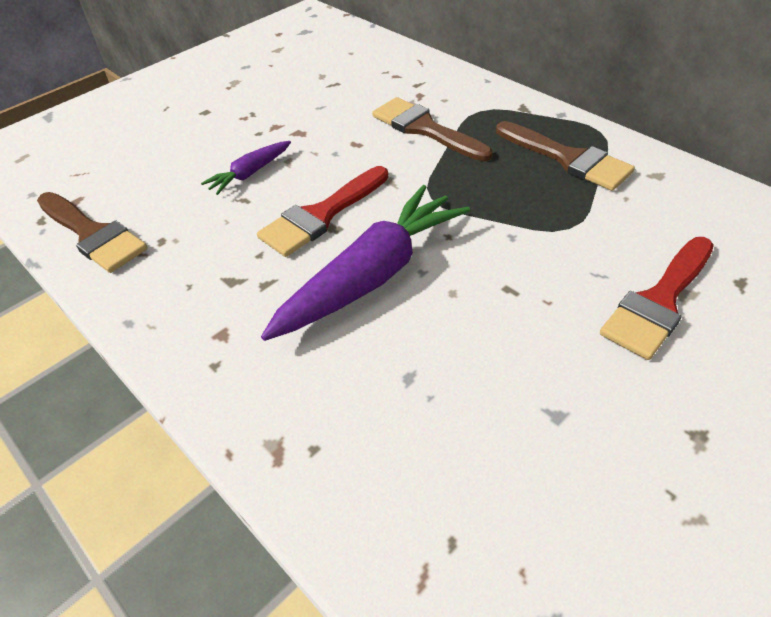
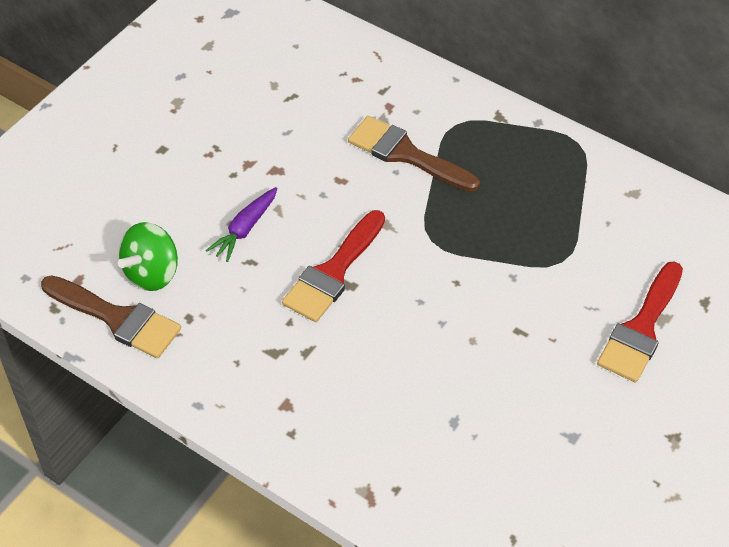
camera: 15 degrees left, 5 degrees up
purple carrot [261,185,470,341] -> none
brown brush [496,121,635,191] -> none
none -> green spinning top [118,222,178,291]

